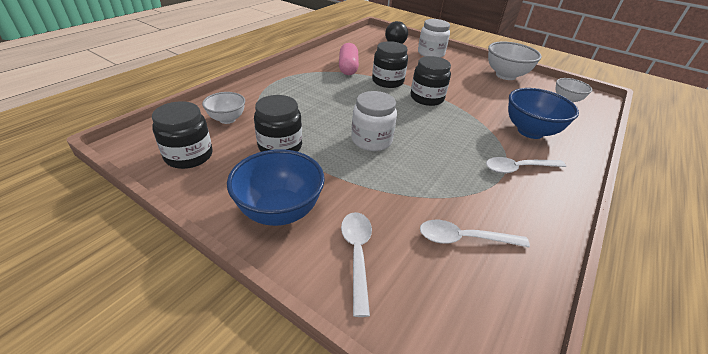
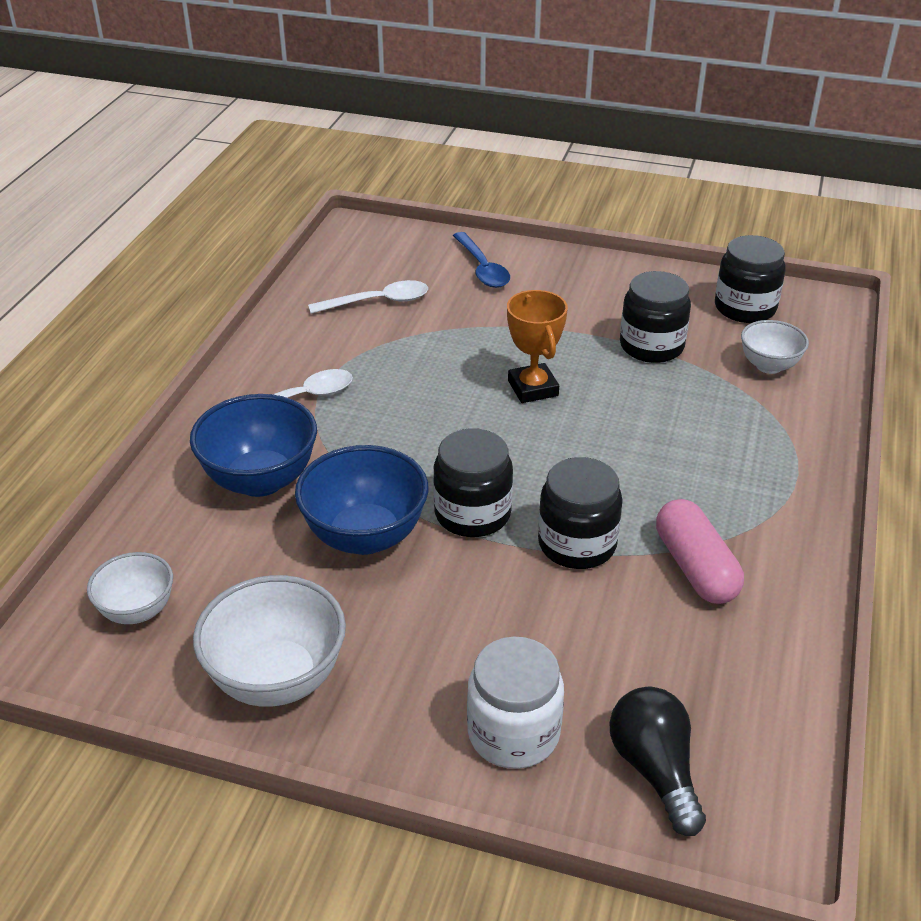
camera: 165 degrees right, 0 degrees up
blue bowl [227,149,325,226] -> blue bowl moved to [295,445,429,555]
white spoon [341,212,372,317] -> blue spoon [453,232,510,288]
white jar [351,91,397,151] -> orange trophy [507,290,568,403]

